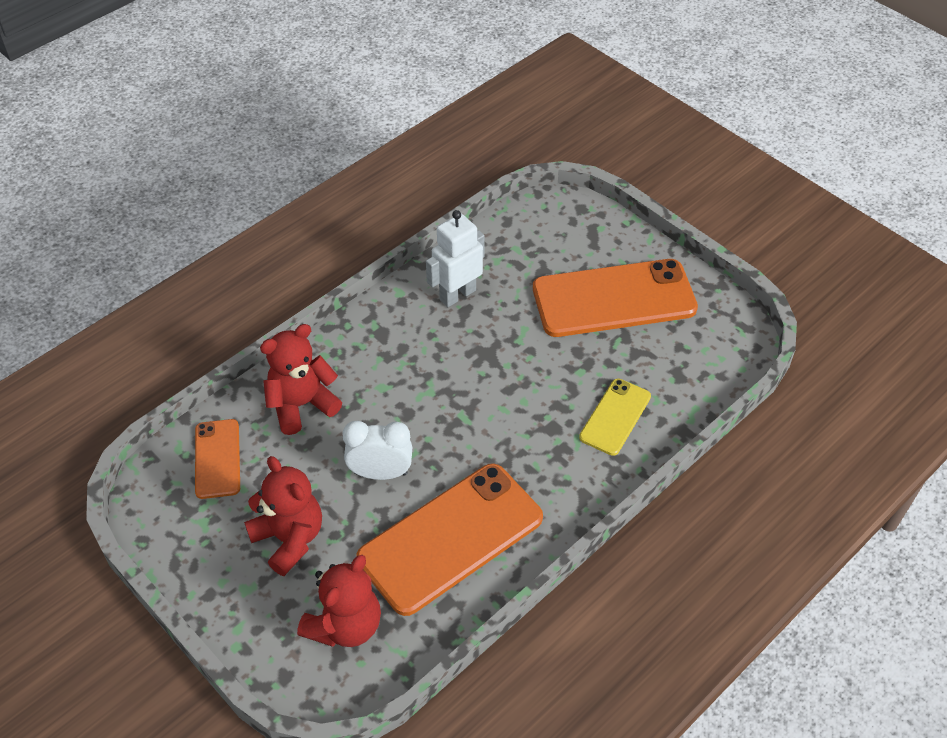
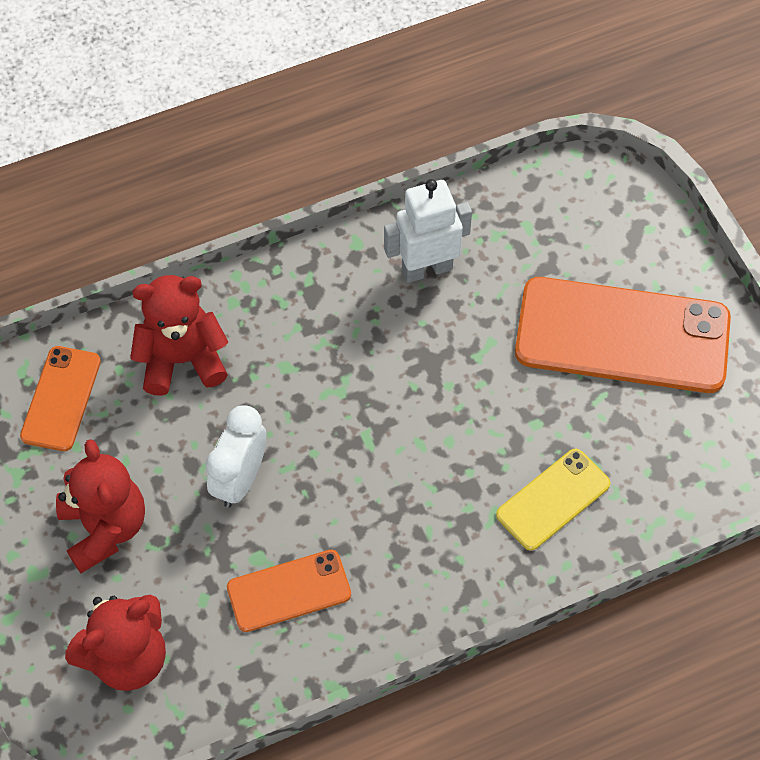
camera: 20 degrees right, 10 degrees up
white clock [342,421,412,480] -> white clock turned 90 degrees counterclockwise [206,405,266,508]
orange phone [356,463,543,616] -> orange phone [227,550,351,632], size x0.52

